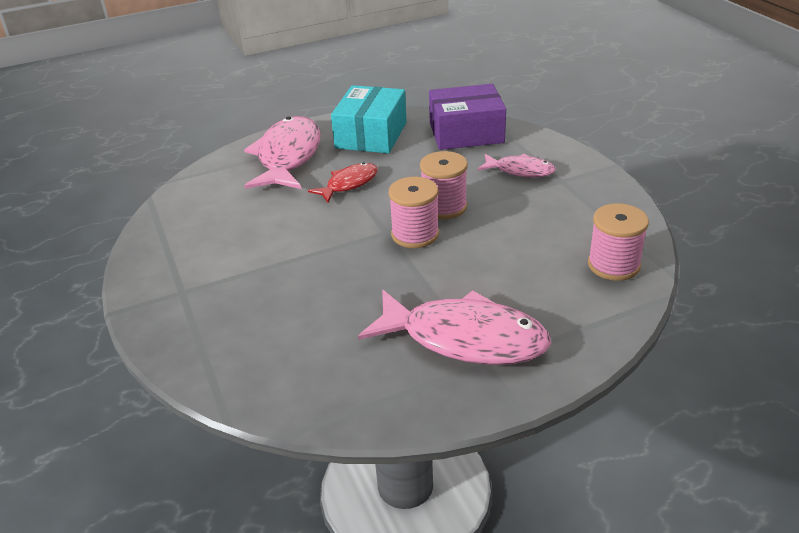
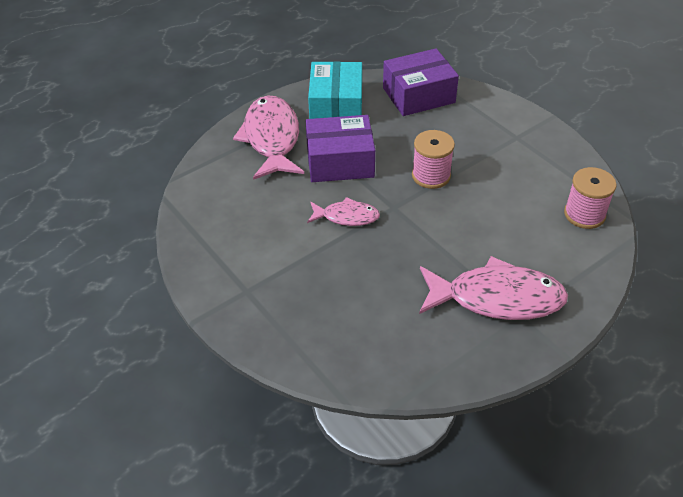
camera: 15 degrees left, 10 degrees up
red fish [308,163,378,203] -> purple box [306,115,375,182]
pink spool [389,177,439,248] -> none
pink fish [478,154,556,177] -> pink fish moved to [307,197,380,226]

